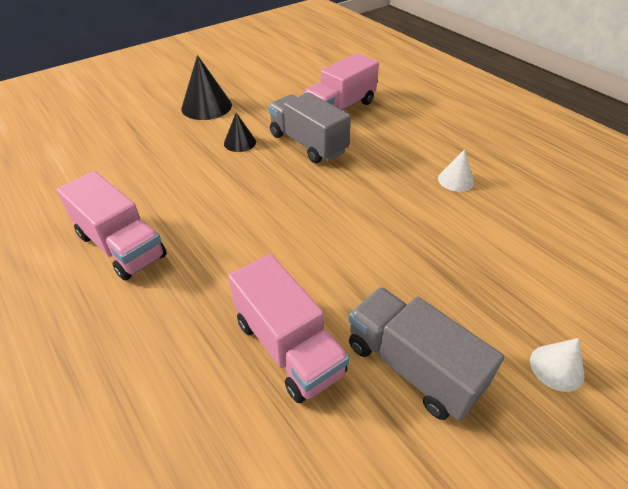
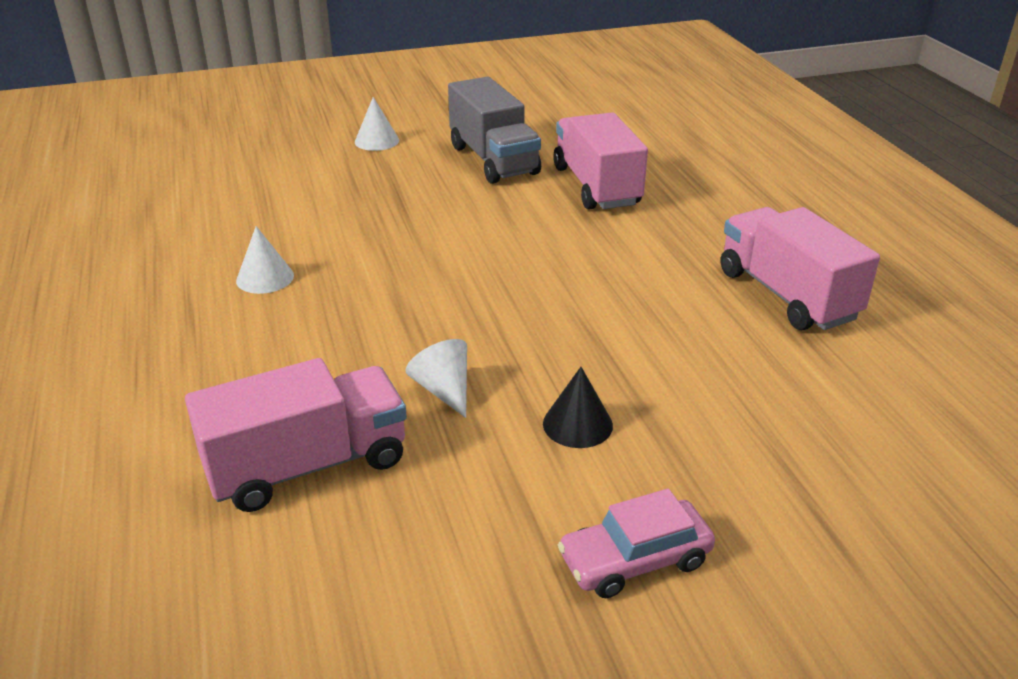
camera: 160 degrees left, 10 degrees down
black cone [181,55,232,120] -> pink car [558,489,715,598]
grey truck [268,92,351,163] -> white cone [405,339,467,418]

